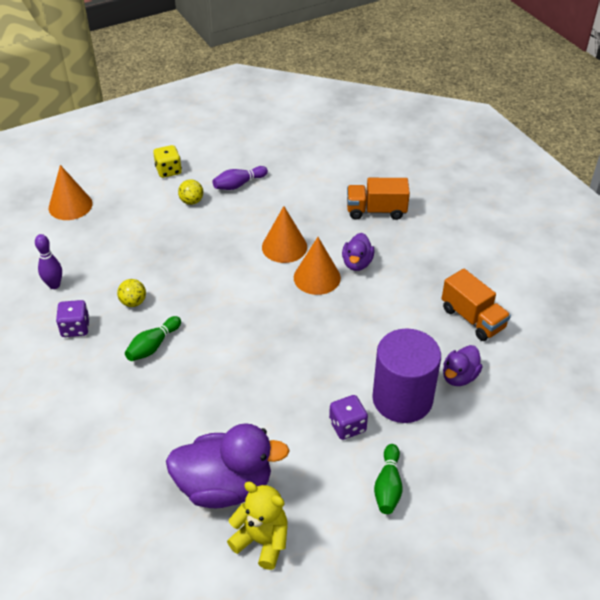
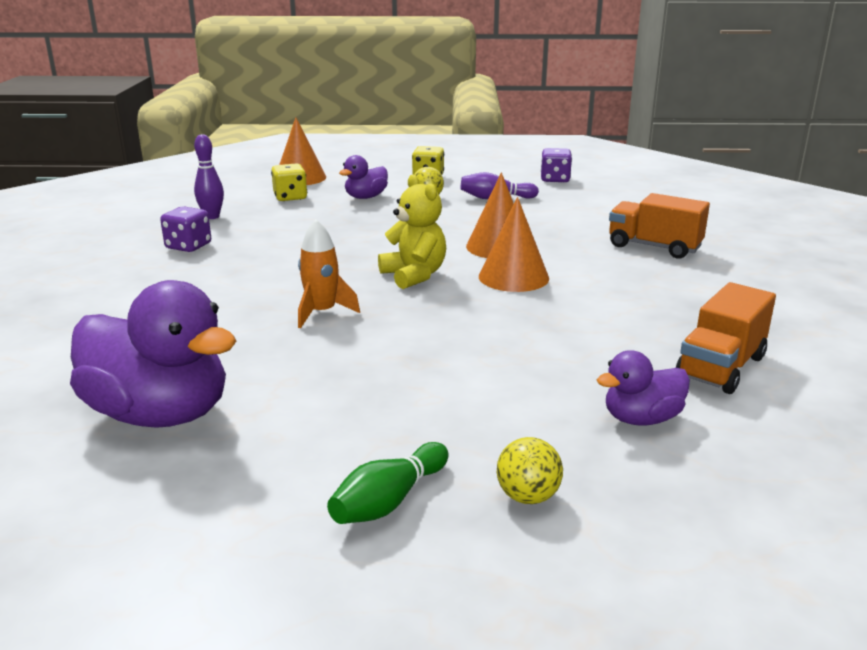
camera: 30 degrees right, 20 degrees down
yellow ball [117,279,146,307] -> yellow ball moved to [497,437,563,504]
green bowling pin [125,316,181,361] -> none
yellow teddy bear [227,482,287,570] -> yellow teddy bear moved to [378,175,446,289]
purple dice [329,395,368,440] -> purple dice moved to [541,148,572,183]
purple duck [342,233,375,271] -> purple duck moved to [339,155,388,199]
purple cylinder [372,329,441,423] -> none
orange truck [442,269,511,341] -> orange truck turned 45 degrees clockwise [676,282,776,394]
none -> yellow dice [271,163,307,201]
none -> orange rocket [298,220,360,328]

